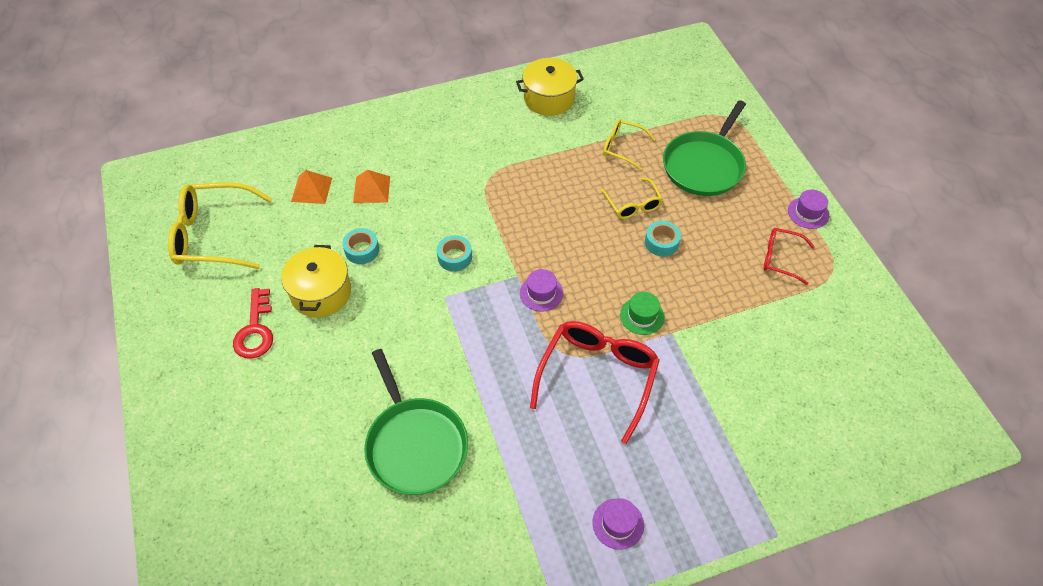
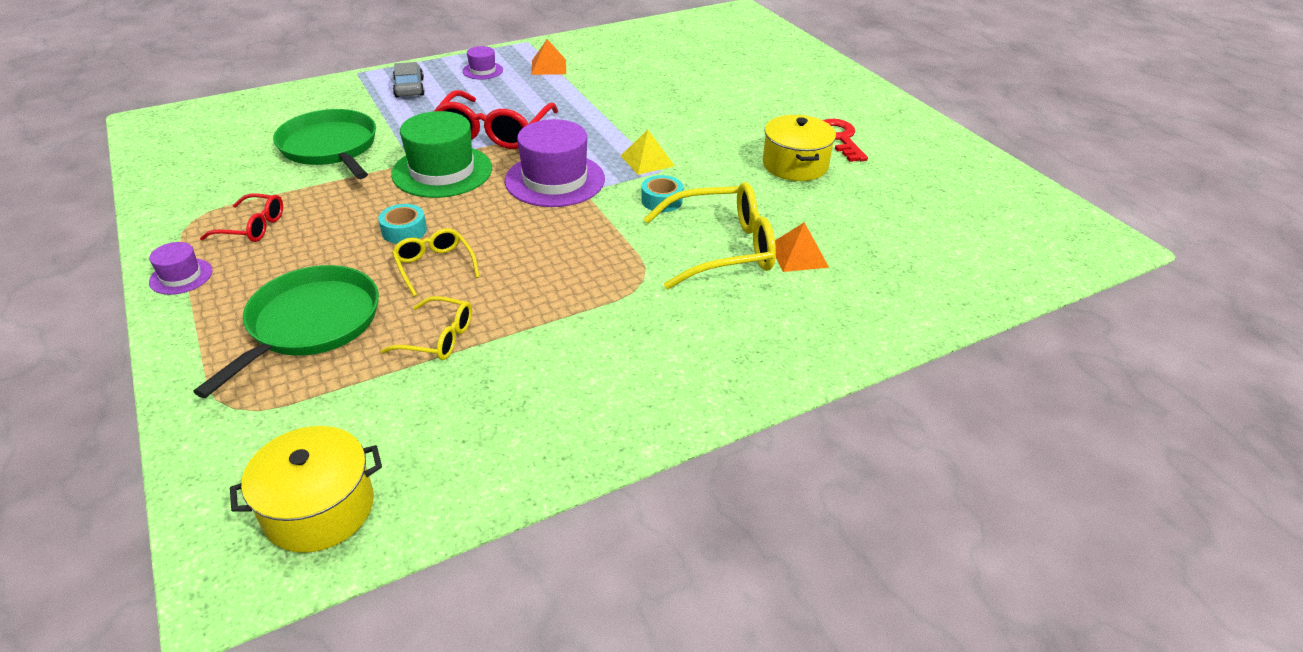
camera: 170 degrees right, 15 degrees down
yellow glasses [168,182,272,269] -> yellow glasses moved to [644,182,776,289]
orange pyramid [291,170,332,204] -> orange pyramid moved to [531,39,566,75]
turquoise tape [342,228,379,264] -> none
green pan [364,349,468,495] -> green pan moved to [273,109,376,179]
yellow pot [516,58,584,116] -> yellow pot moved to [230,426,382,553]
purple hat [520,269,563,312] -> purple hat [505,119,605,207], size x2.03
green hat [620,292,665,335] -> green hat [391,111,492,198], size x2.03
none -> grey car [393,62,425,97]
none -> yellow pyramid [620,130,675,175]

